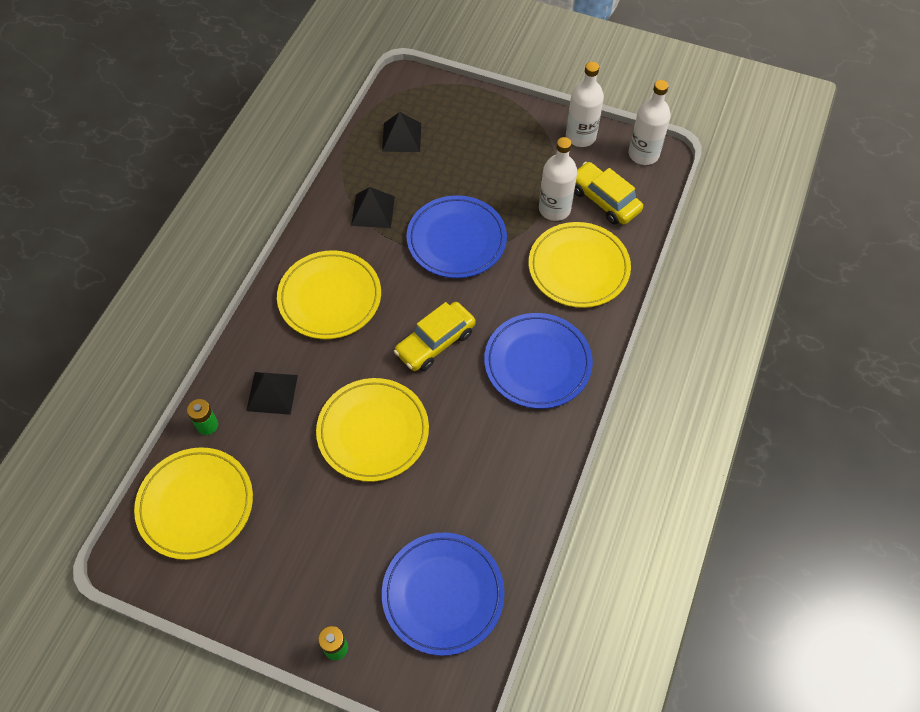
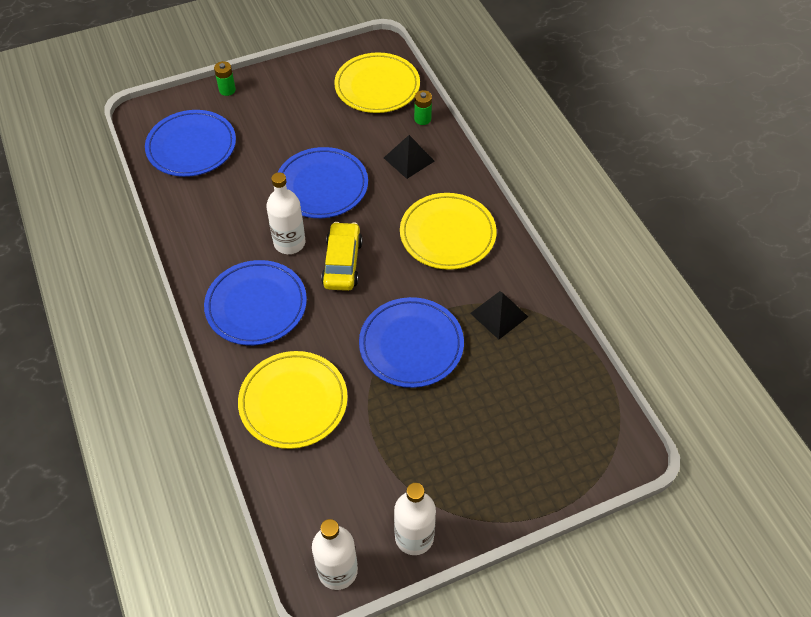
camera: 135 degrees right, 5 degrees down
yellow plate [316,378,429,482] -> blue plate [277,147,368,218]
black pyramid [382,112,421,152] -> none
white bottle [539,137,577,221] -> white bottle moved to [266,172,305,254]
yellow car [574,162,643,225] -> none

